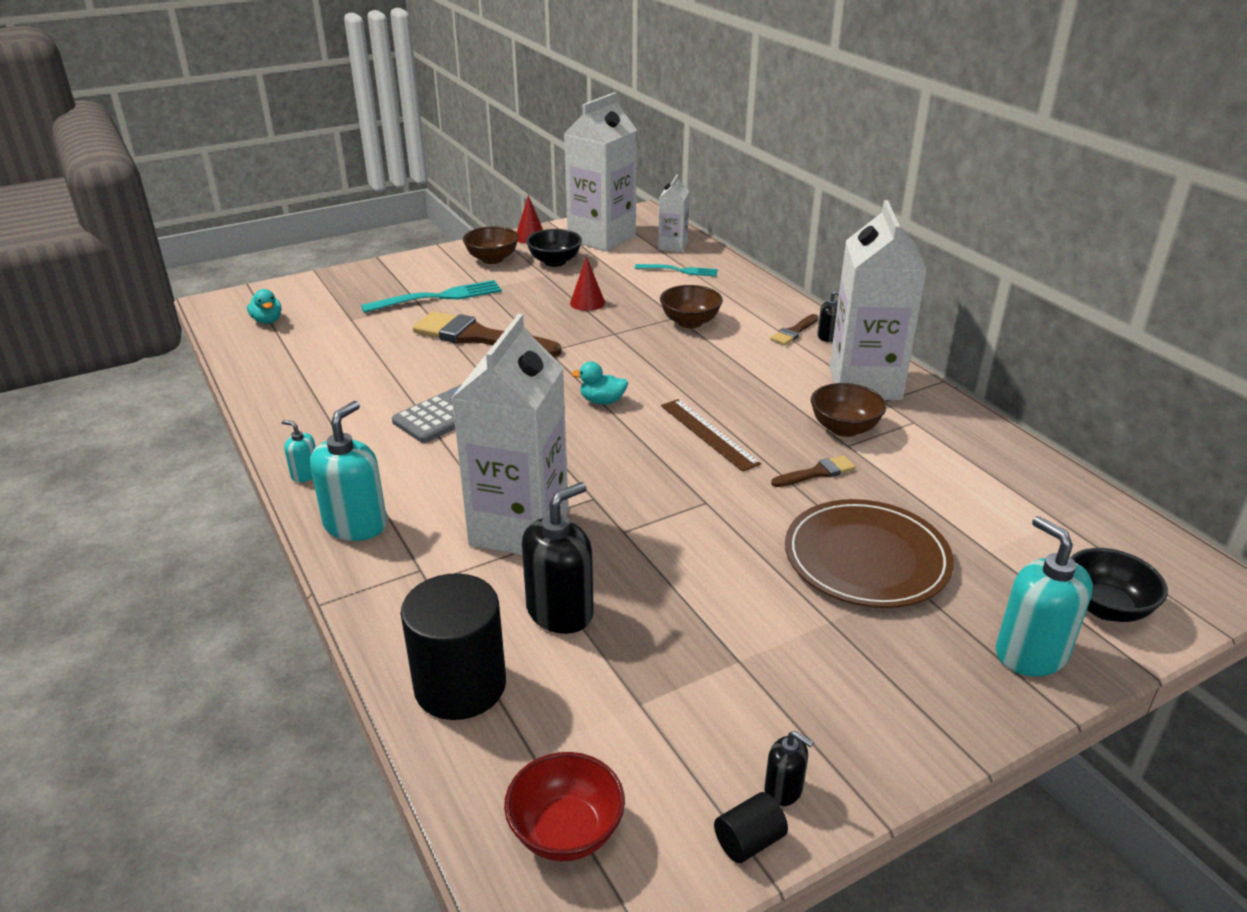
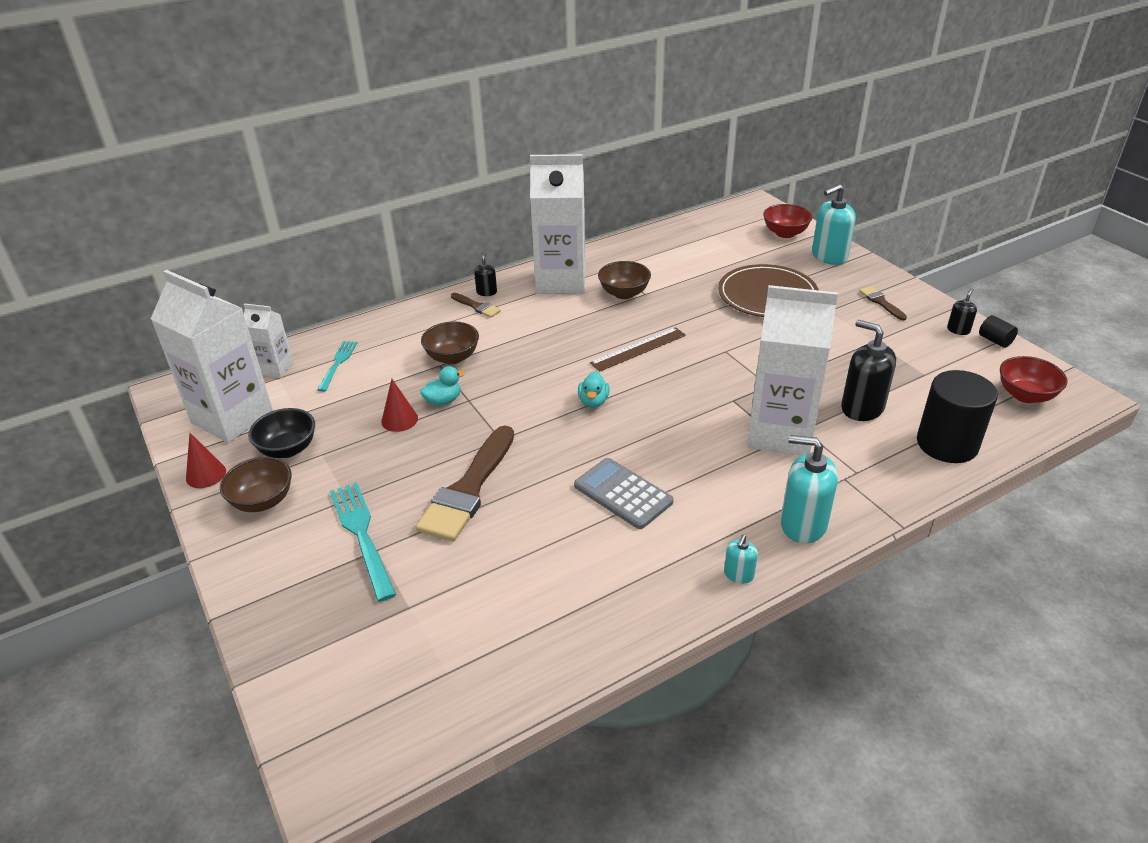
camera: 90 degrees left, 5 degrees up
turquoise duck [247,289,281,324] -> turquoise duck moved to [420,366,465,406]
brown brush [771,455,856,487] -> brown brush moved to [859,286,907,320]
black bowl [1070,548,1168,622] -> red bowl [763,204,812,238]

